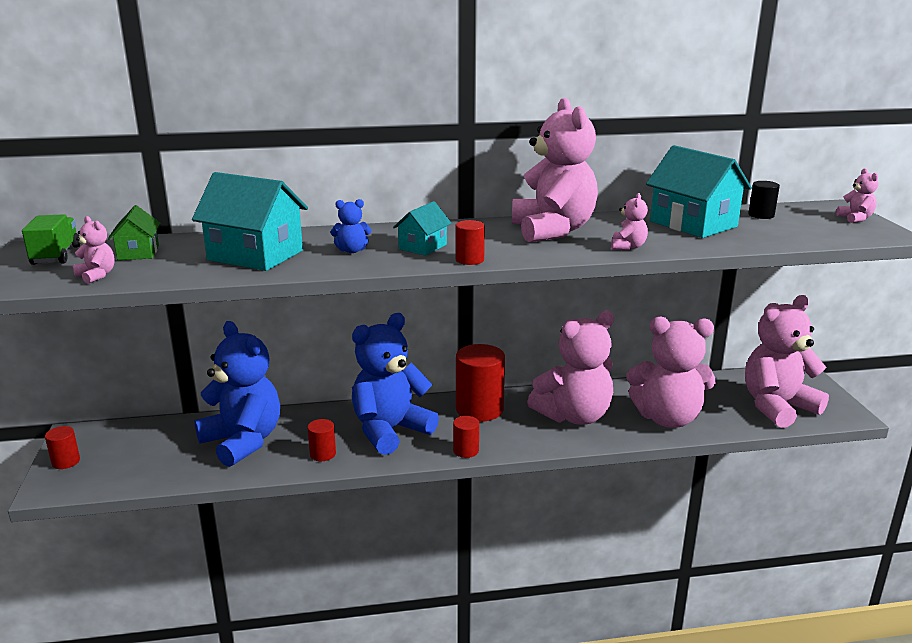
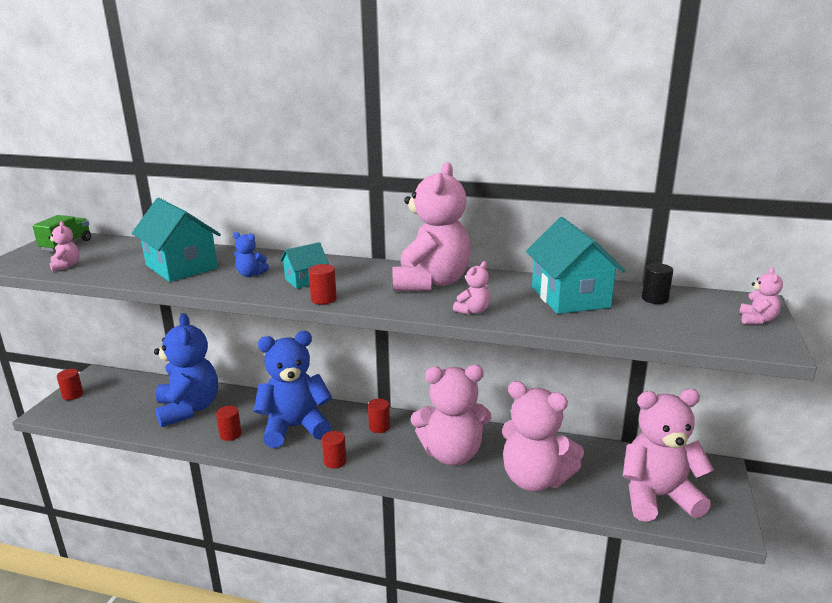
camera: 25 degrees right, 0 degrees up
green house [108,205,160,260] -> none
red cylinder [456,344,505,422] -> red cylinder [368,399,390,433], size x0.50

